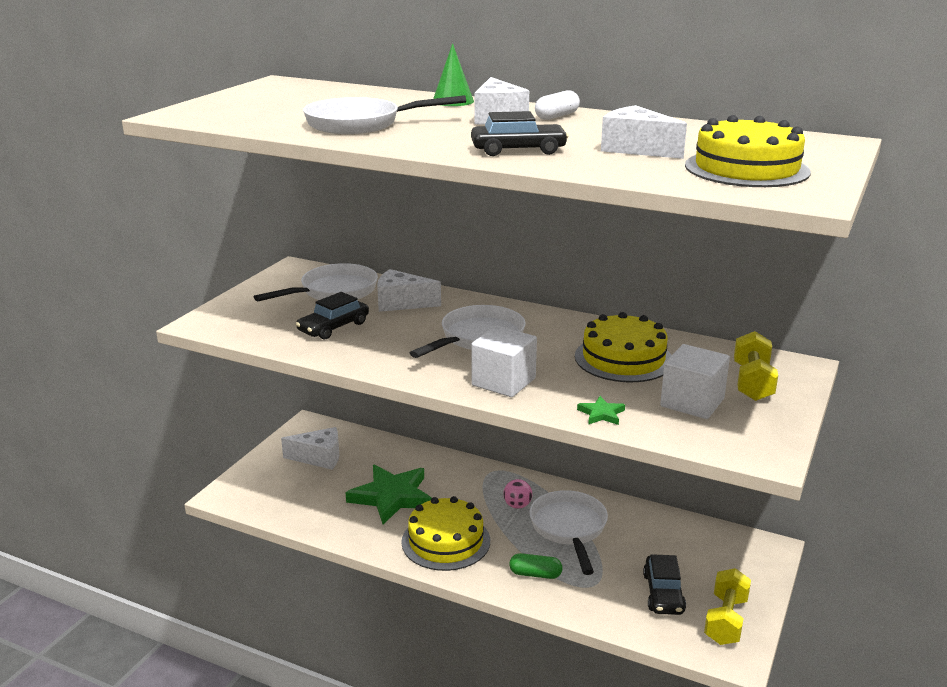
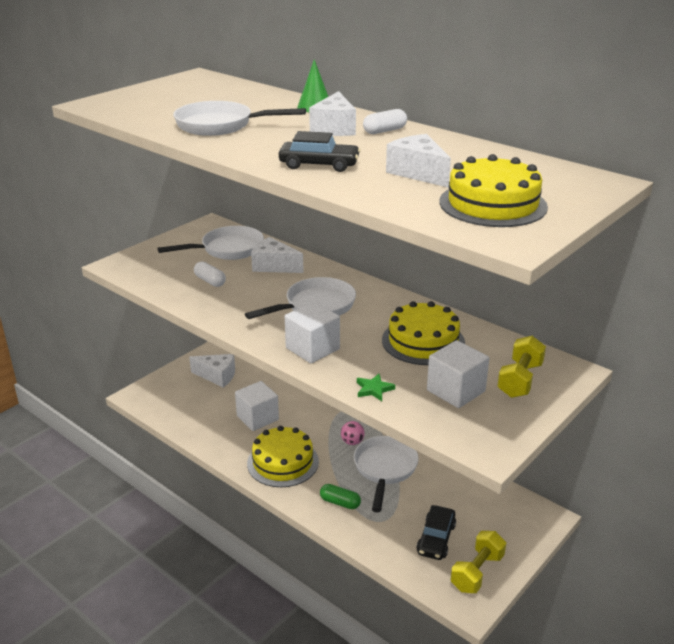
camera: 15 degrees right, 5 degrees up
black car [296,292,369,340] -> white capsule [194,262,226,287]
green star [346,465,432,524] -> white cube [235,381,279,431]

